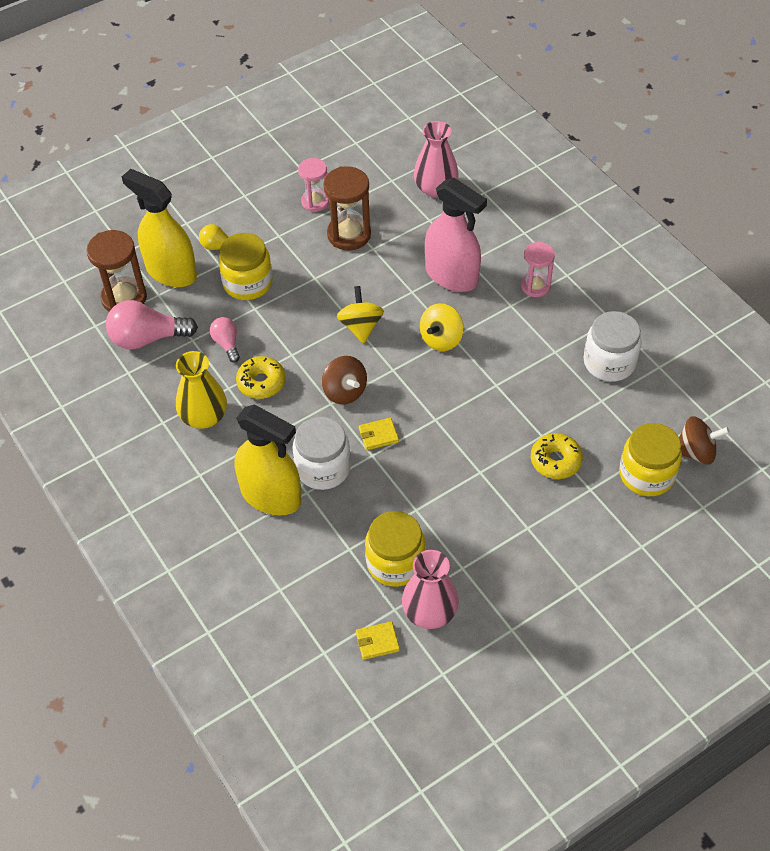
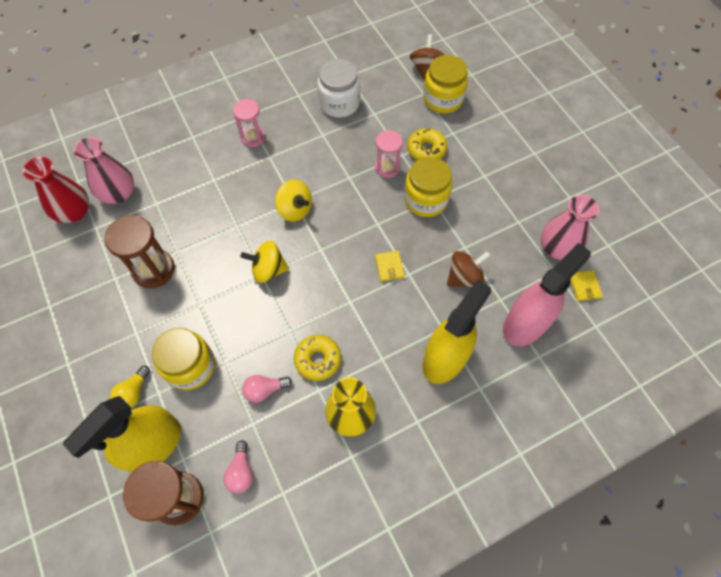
camera: 85 degrees left, 10 degrees up
pink light bulb [106,300,198,350] -> pink light bulb [223,440,253,494], size x0.55
white jar [292,417,351,490] -> none
pink hourglass [298,158,329,212] -> pink hourglass moved to [375,130,403,178]
brown spinning top [322,356,367,405] -> brown spinning top moved to [447,251,491,287]
yellow jar [365,511,426,587] -> yellow jar moved to [404,157,453,217]
pink spray bottle [425,177,487,292] -> pink spray bottle moved to [503,243,591,346]
none -> red vase [23,157,89,223]

